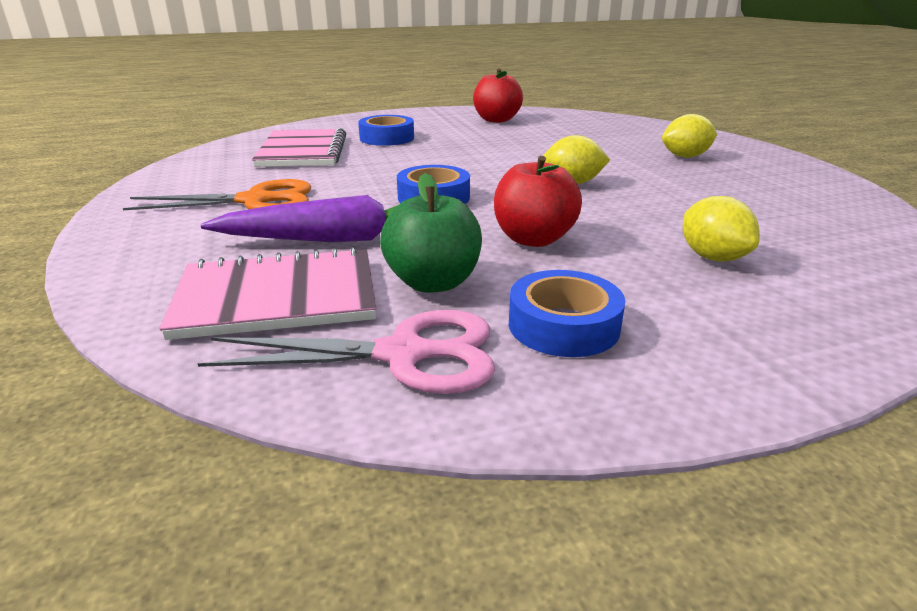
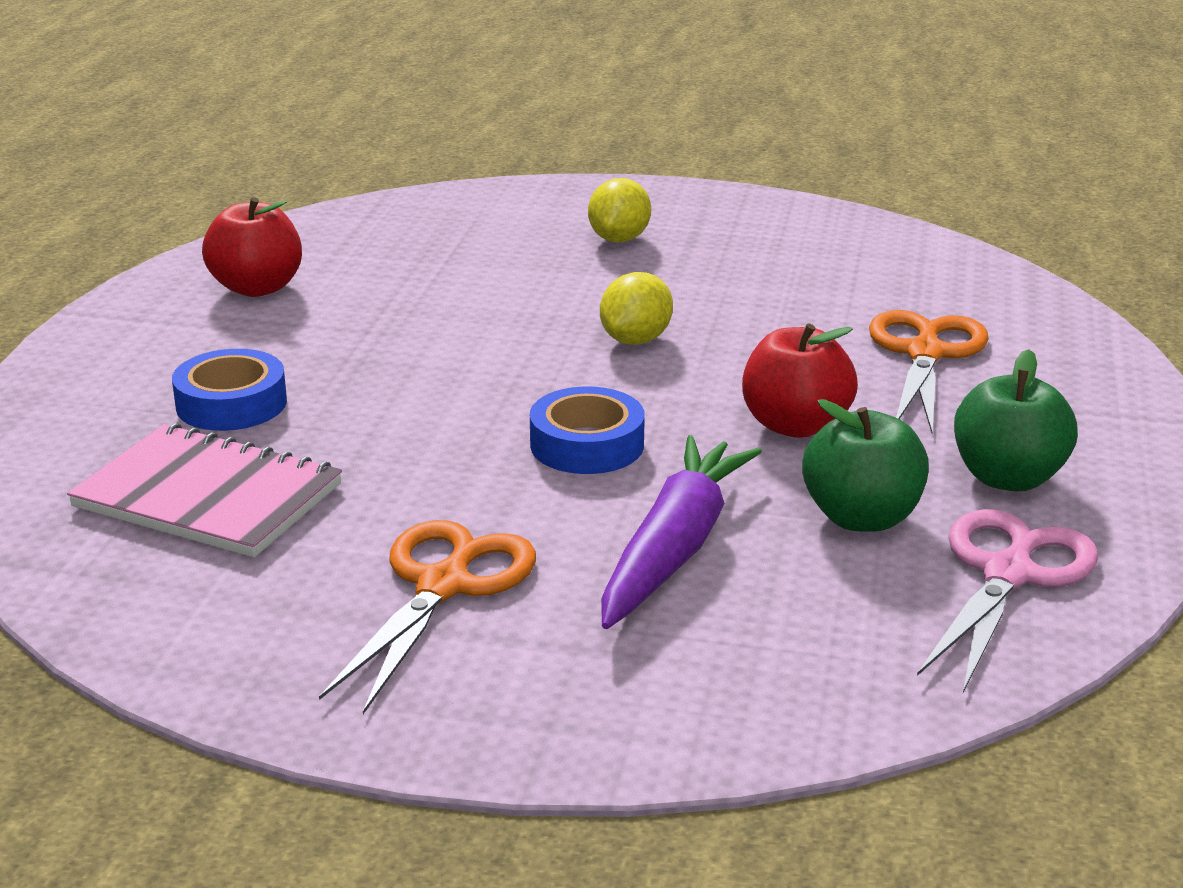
camera: 60 degrees left, 0 degrees up
pink notebook [159,247,377,340] -> none
blue tape [509,270,625,357] -> green apple [954,349,1078,491]
yellow lemon [683,196,760,262] -> orange scissors [869,310,989,433]

